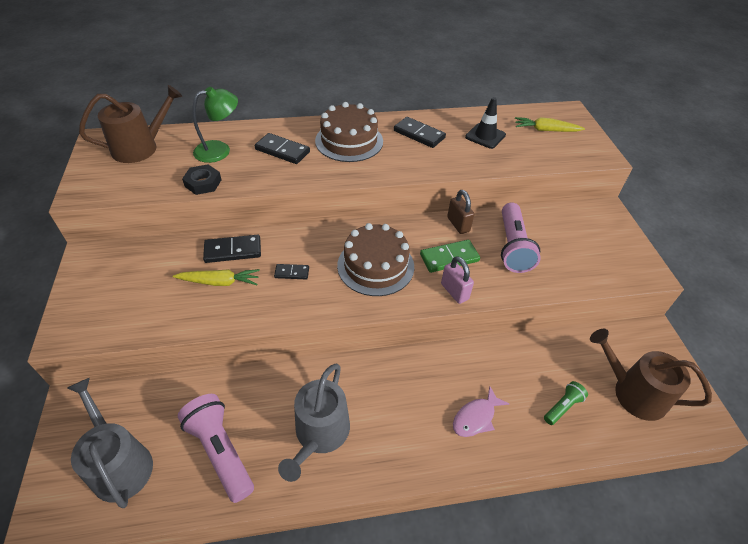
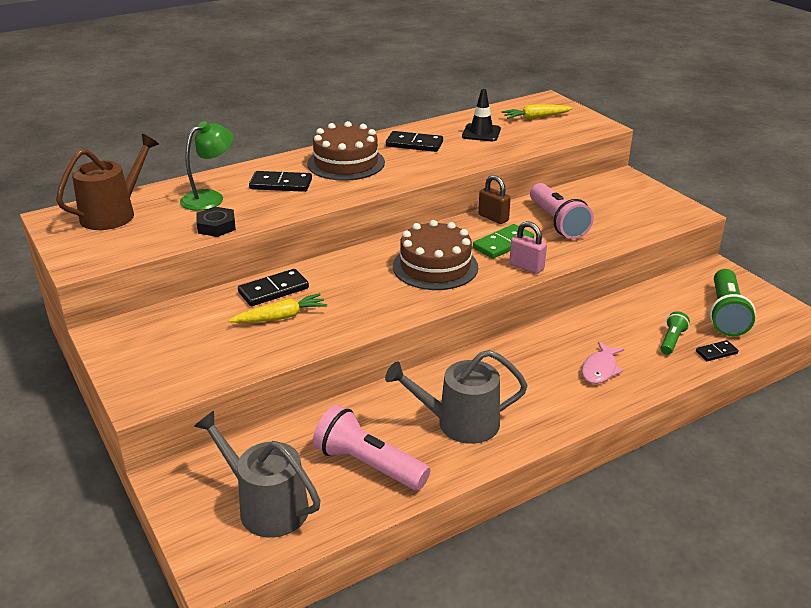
camera: 20 degrees left, 15 degrees down
black domino [274,264,309,279] -> black domino moved to [696,340,739,361]
grey watering can [278,364,350,482] -> grey watering can turned 90 degrees clockwise [385,350,528,444]
brown watering can [590,329,712,421] -> green flashlight [710,269,756,336]

